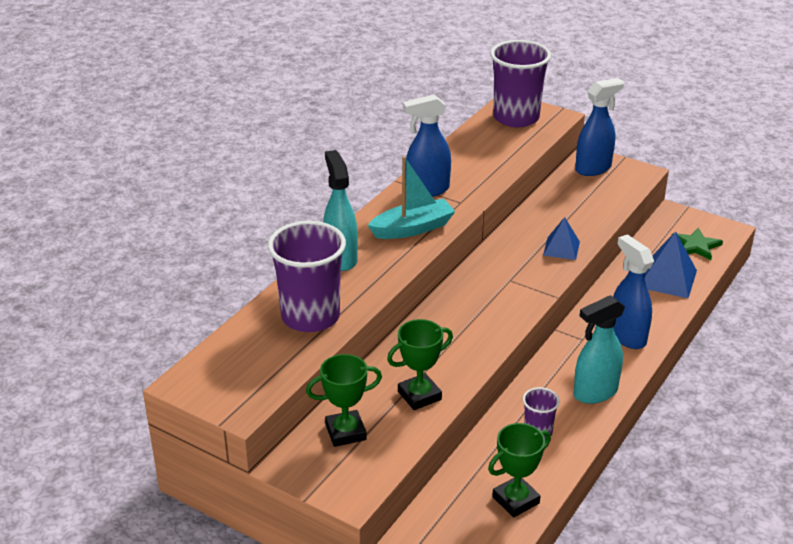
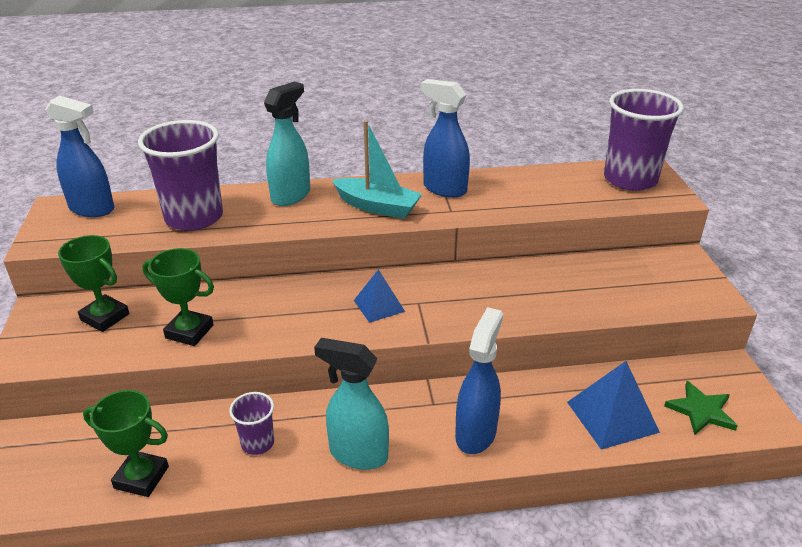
camera: 50 degrees right, 0 degrees up
blue pyramid [543,217,580,260] -> blue pyramid moved to [354,269,405,323]
blue spray bottle [575,78,624,176] -> blue spray bottle moved to [45,96,114,217]

